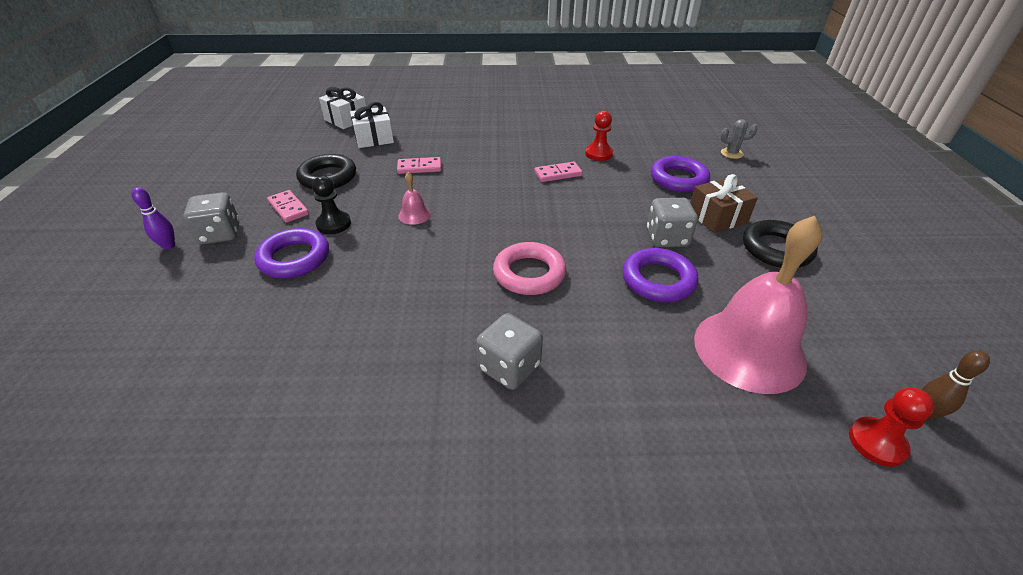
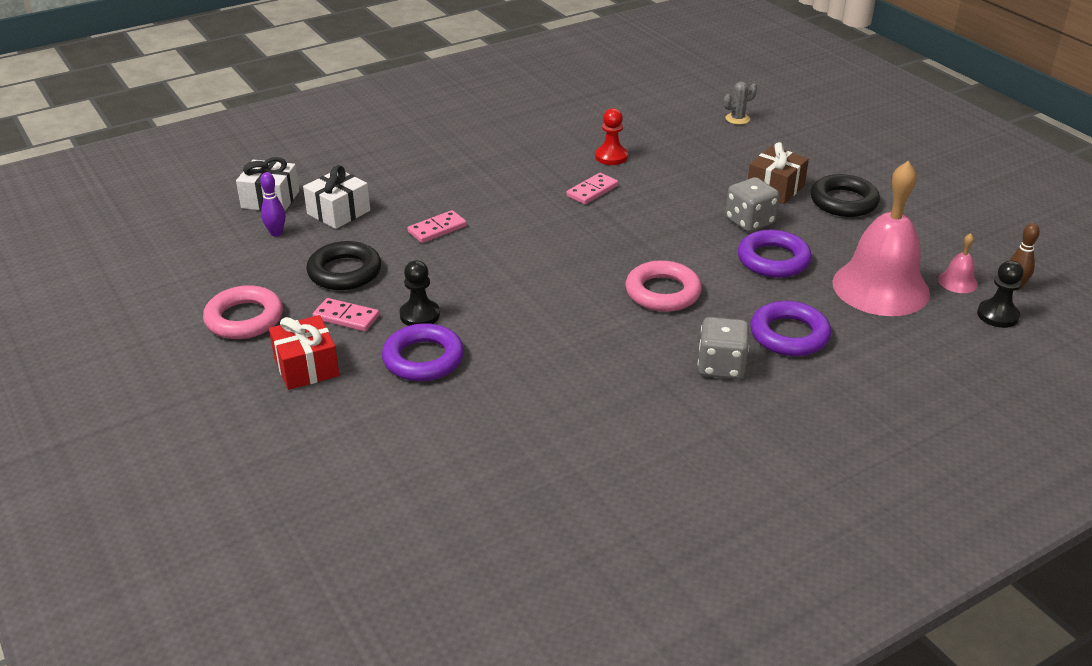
camera: 30 degrees left, 5 degrees down
purple bowling pin [131,187,175,250] -> purple bowling pin moved to [260,172,285,236]
grey dice [184,192,240,245] -> red gift [269,315,339,390]
pink bell [398,172,431,225] -> pink bell moved to [938,233,978,293]
purple ring [651,156,710,192] -> purple ring moved to [750,301,831,356]
red pawn [849,388,934,467] -> black pawn [977,261,1024,328]
none -> pink ring [203,285,283,339]

